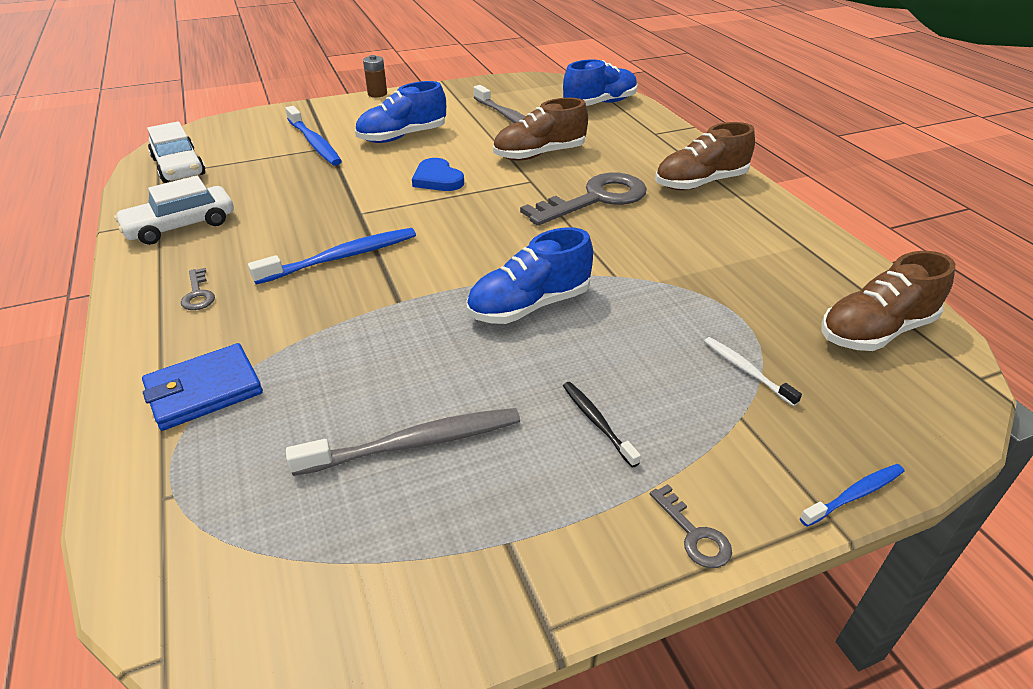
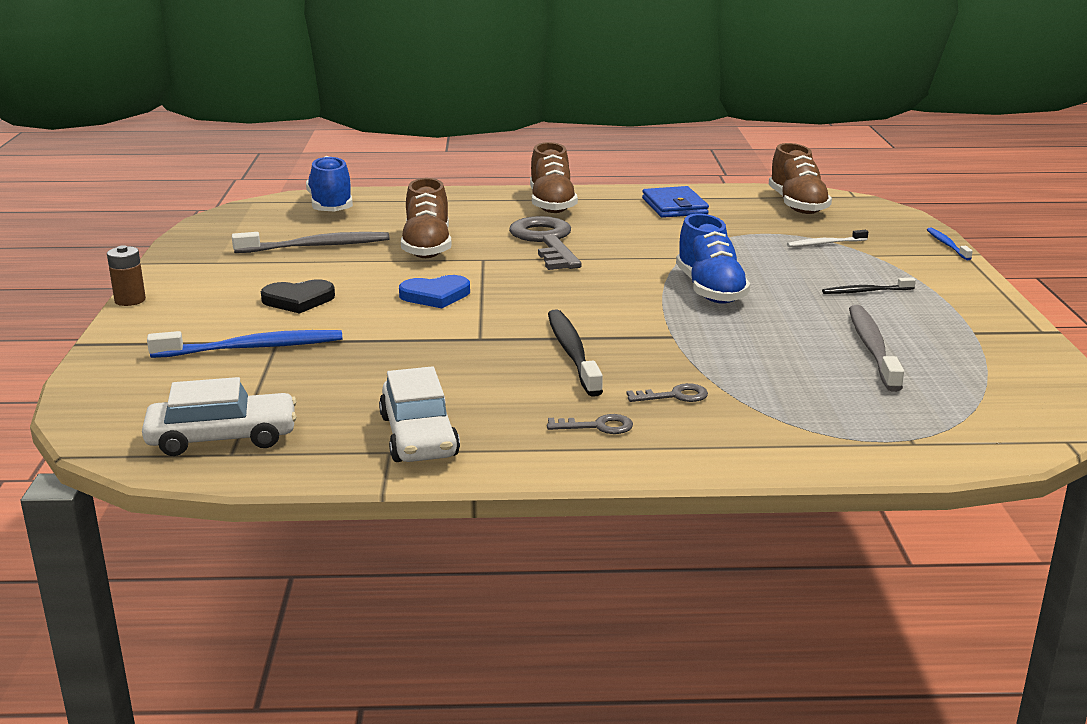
camera: 70 degrees left, 15 degrees down
blue wallet [142,343,263,431] -> blue wallet moved to [642,186,709,218]
blue toothbrush [248,228,416,284] -> black toothbrush [548,309,603,397]
blue shoe [355,81,446,143] -> black heart [261,280,335,314]
grey key [650,484,732,568] -> grey key moved to [626,383,708,402]

